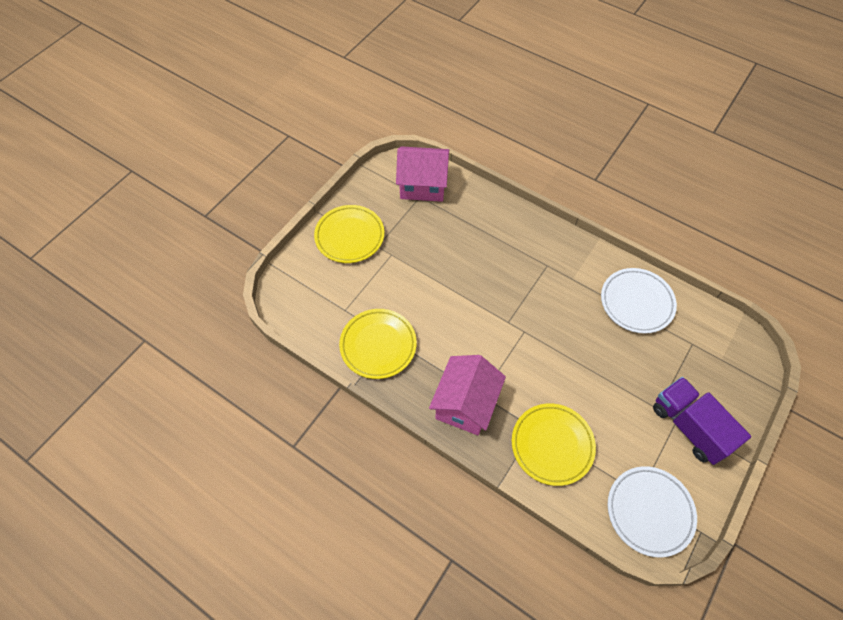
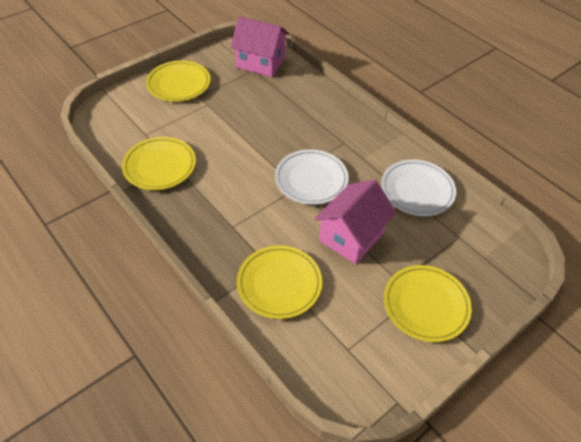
camera: 15 degrees right, 10 degrees down
pink house [429,355,506,435] -> pink house moved to [314,180,396,264]
white plate [608,466,697,558] -> white plate moved to [275,149,349,205]
purple truck [653,377,751,465] -> yellow plate [384,265,472,342]

